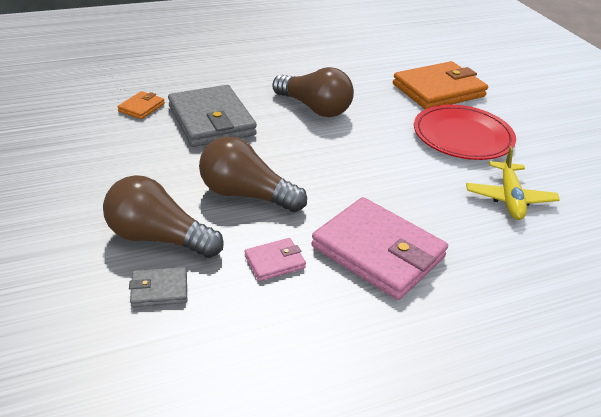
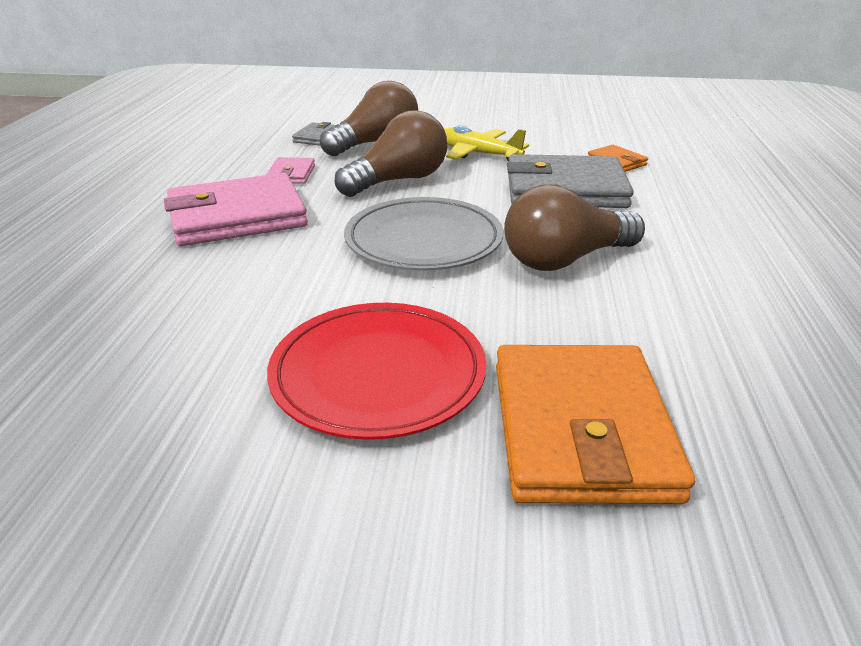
camera: 120 degrees right, 5 degrees down
yellow plane [466,146,560,220] -> yellow plane moved to [444,126,529,162]
none -> grey plate [344,197,503,271]

